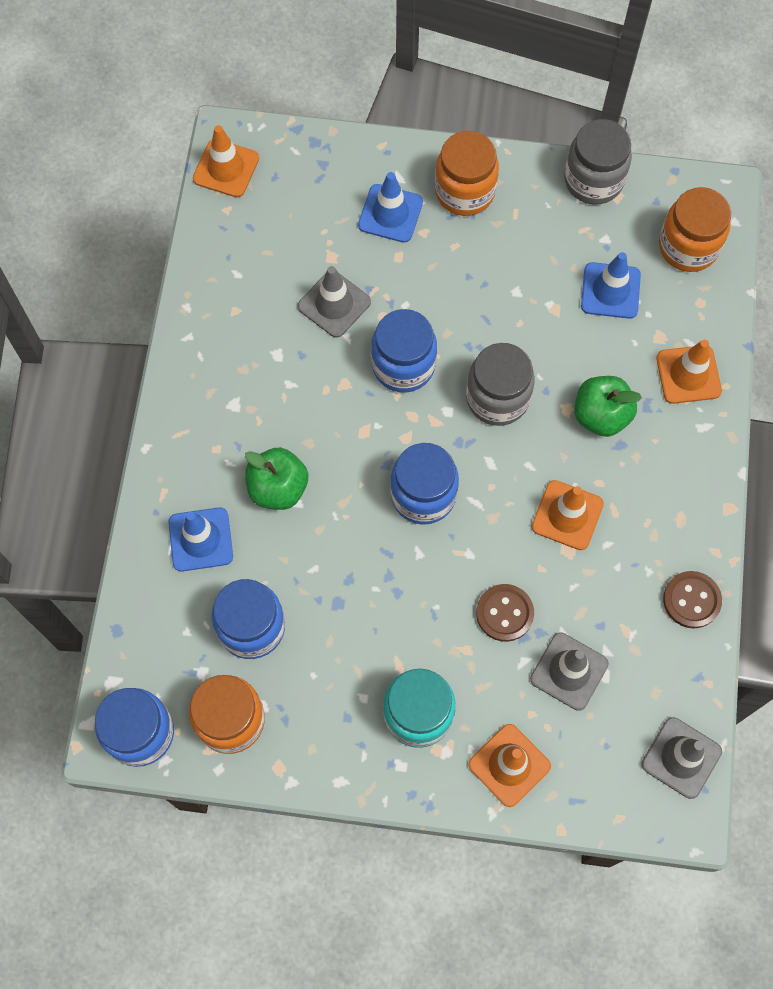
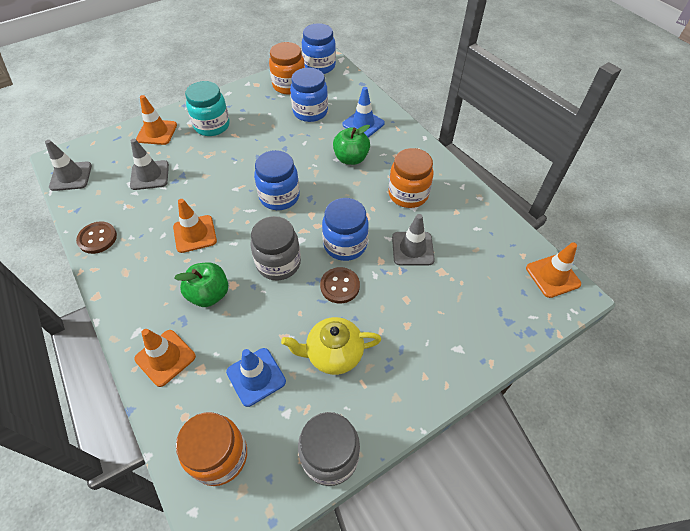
camera: 140 degrees right, 15 degrees down
blue traffic cone [358,172,423,243] -> none
orange jar [435,131,499,216] -> orange jar moved to [388,148,434,208]
brown button [476,584,534,642] -> brown button moved to [320,267,360,304]
none -> yellow teapot [281,317,382,375]

